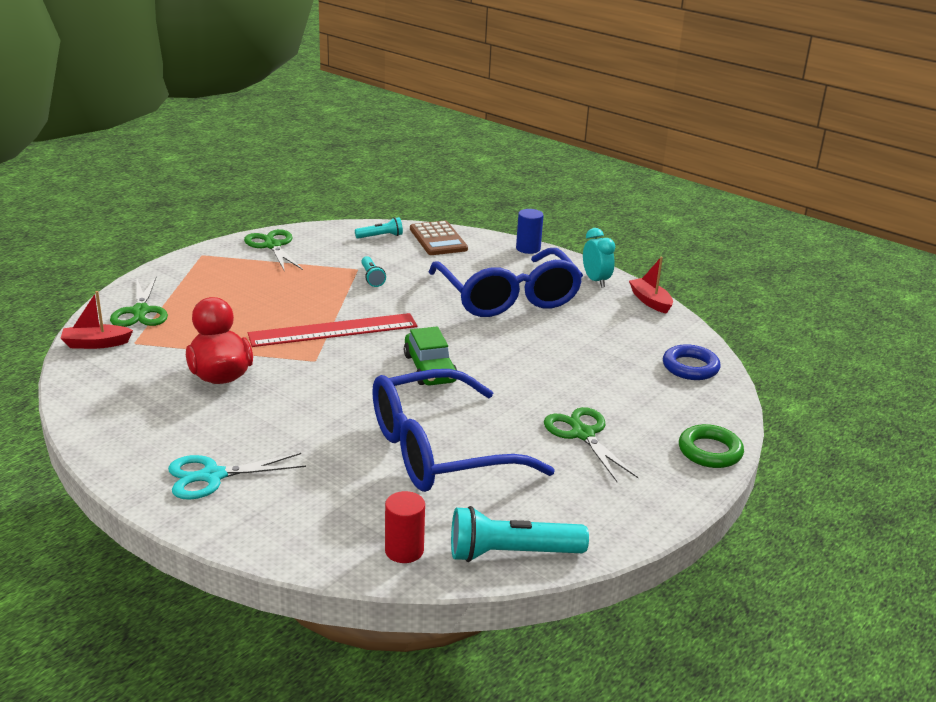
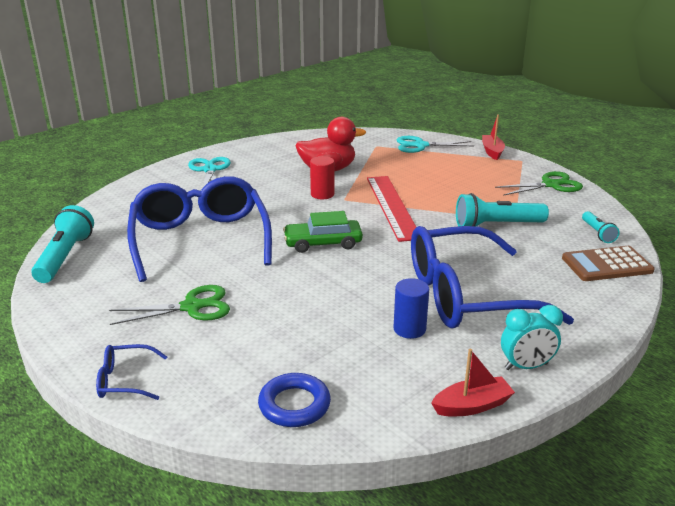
camera: 100 degrees right, 0 degrees up
red boat [60,291,133,349] -> red boat moved to [482,114,505,160]
green scissors [110,276,168,327] -> turquoise scissors [396,136,474,153]
turquoise flashlight [361,256,386,287] -> turquoise flashlight [456,193,549,226], size x1.81
red cylinder [385,491,425,563] -> red cylinder moved to [310,156,334,199]
blue cylinder [516,209,543,254] -> blue cylinder moved to [394,278,429,339]
green ring [679,424,744,468] -> blue glasses [96,344,167,400]

